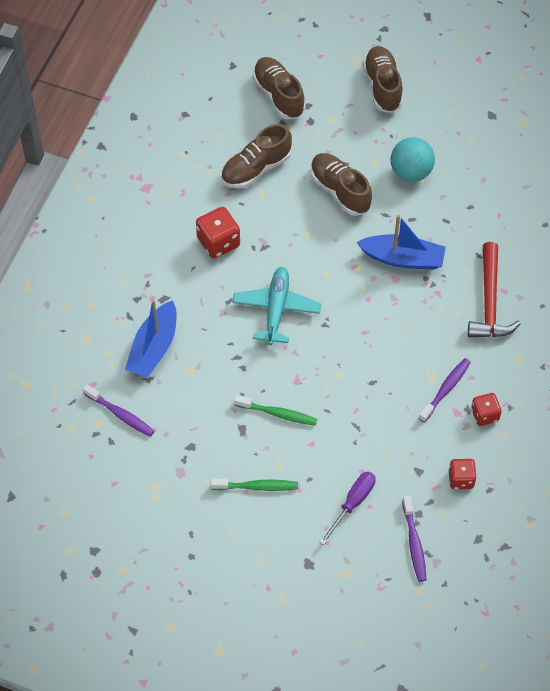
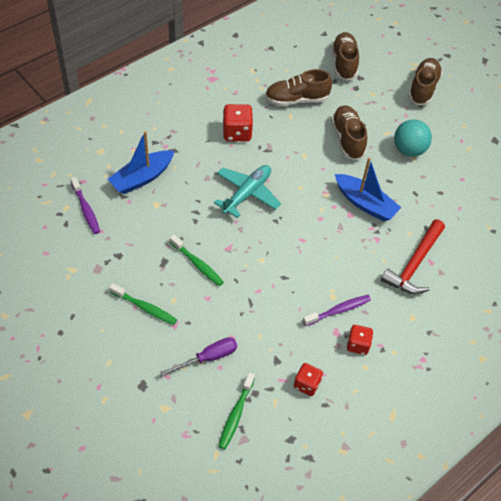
camera: 25 degrees right, 5 degrees down
purple toothbrush [402,496,426,582] -> green toothbrush [218,372,255,449]

